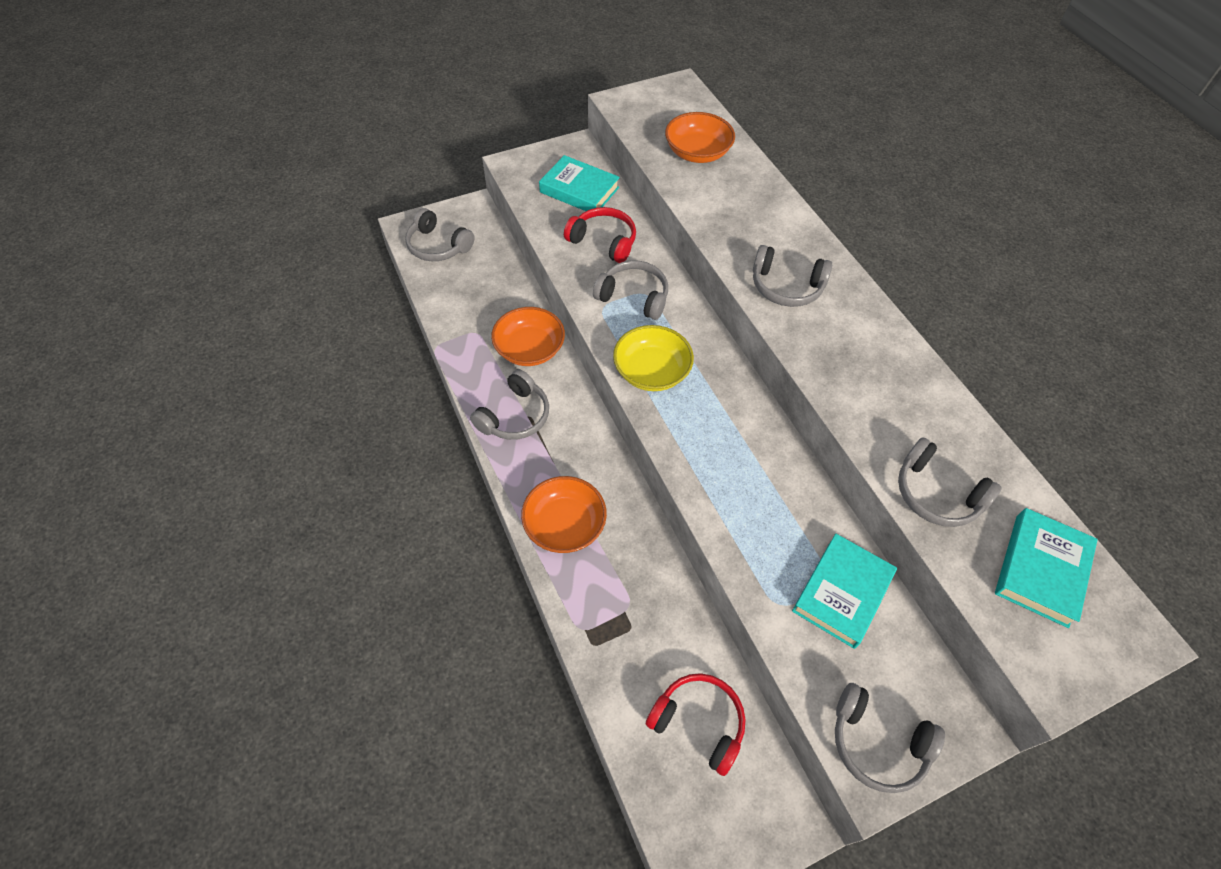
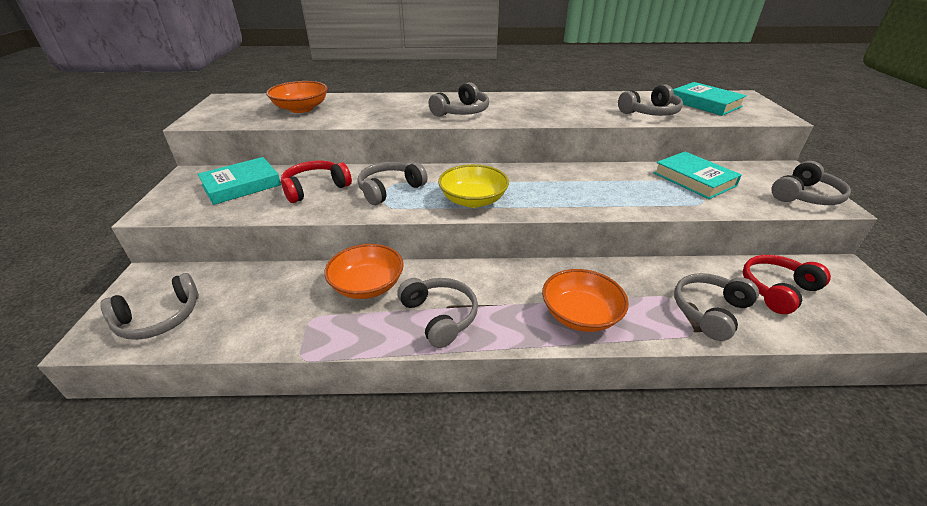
camera: 65 degrees left, 20 degrees down
none -> grey headphones [674,273,759,341]

